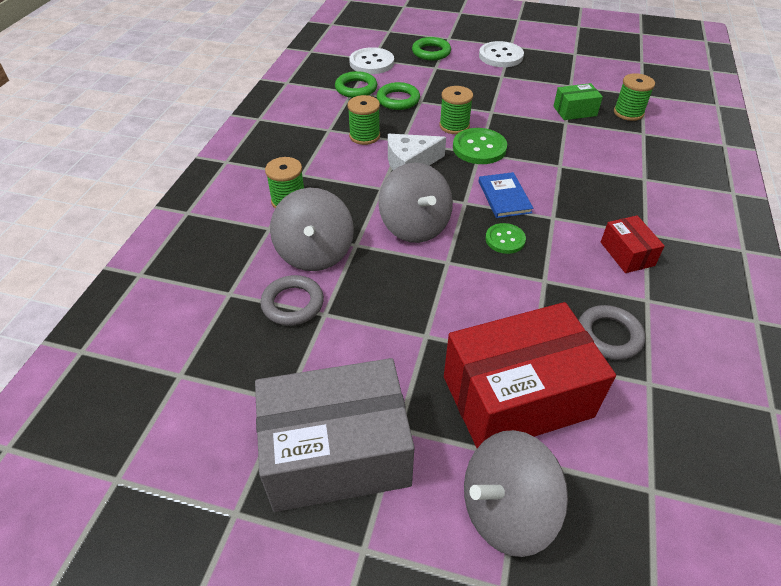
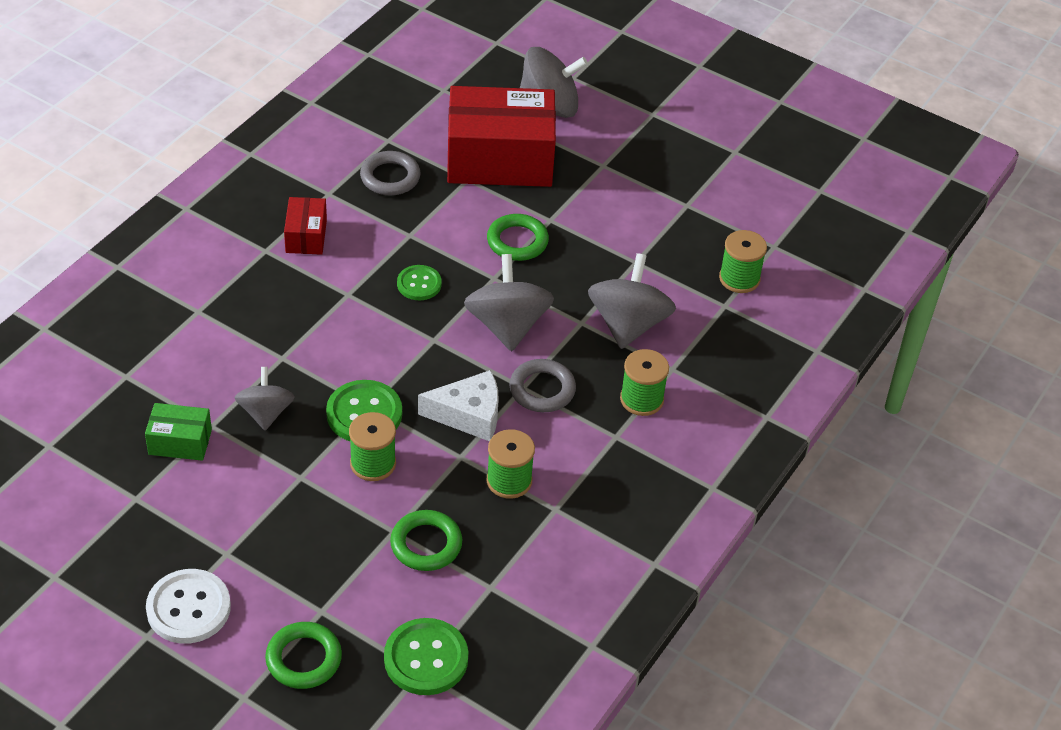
camera: 165 degrees left, 0 degrees up
grey box [255,358,414,512] -> none
grey ring [260,275,324,326] -> grey ring moved to [509,359,576,412]
green ring [335,71,377,98] -> green ring moved to [487,214,549,261]
white button [349,47,394,74] -> green button [384,618,468,695]
blue book [478,172,534,218] -> none
green spool [614,73,655,121] -> green spool moved to [719,230,767,293]
none -> grey spinning top [235,367,295,431]

